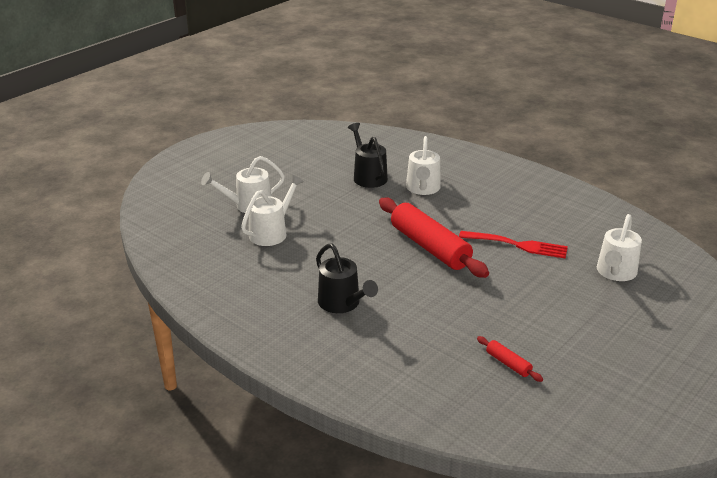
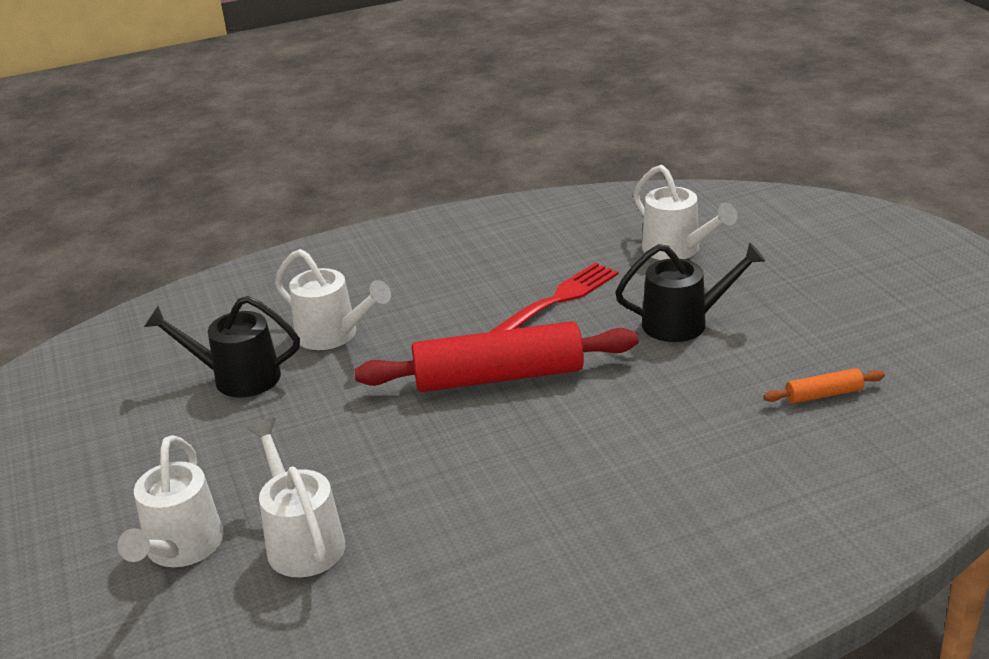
camera: 60 degrees left, 0 degrees up
black watering can [316,244,378,313] -> black watering can moved to [615,242,766,342]
red rolling pin [477,336,543,382] -> orange rolling pin [764,368,885,404]

